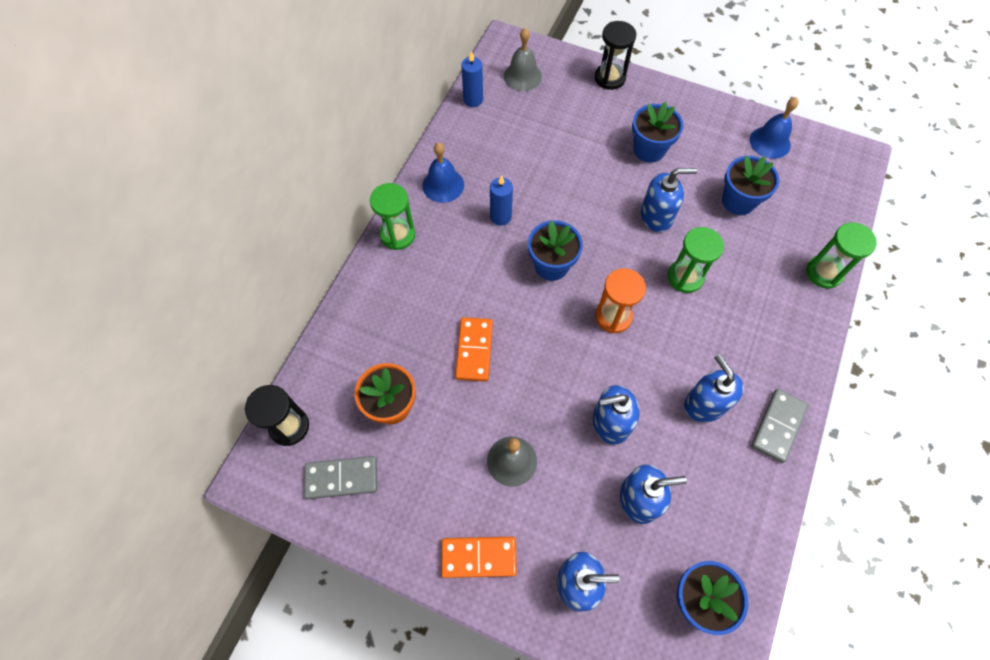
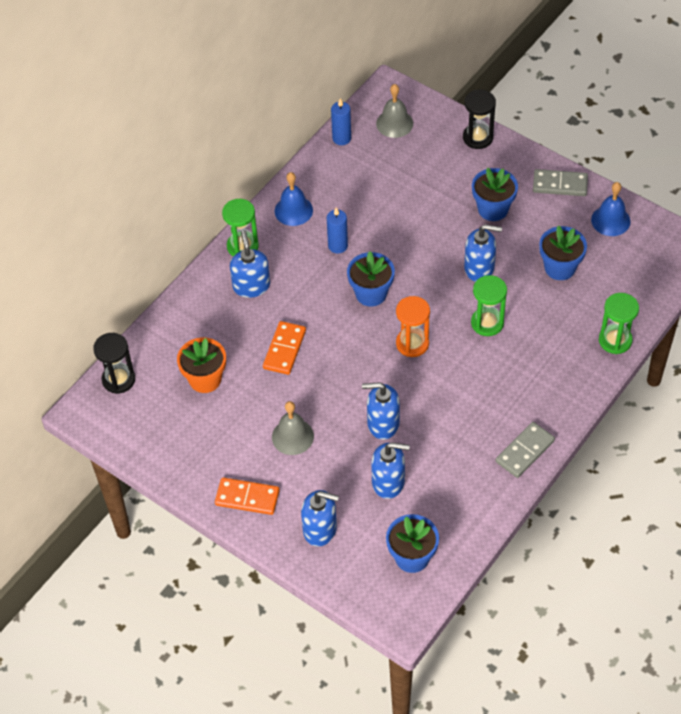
camera: 15 degrees right, 10 degrees down
grey domino [304,456,377,499] -> grey domino moved to [533,169,588,196]
blue soap dispenser [684,354,744,422] -> blue soap dispenser moved to [230,230,270,298]

